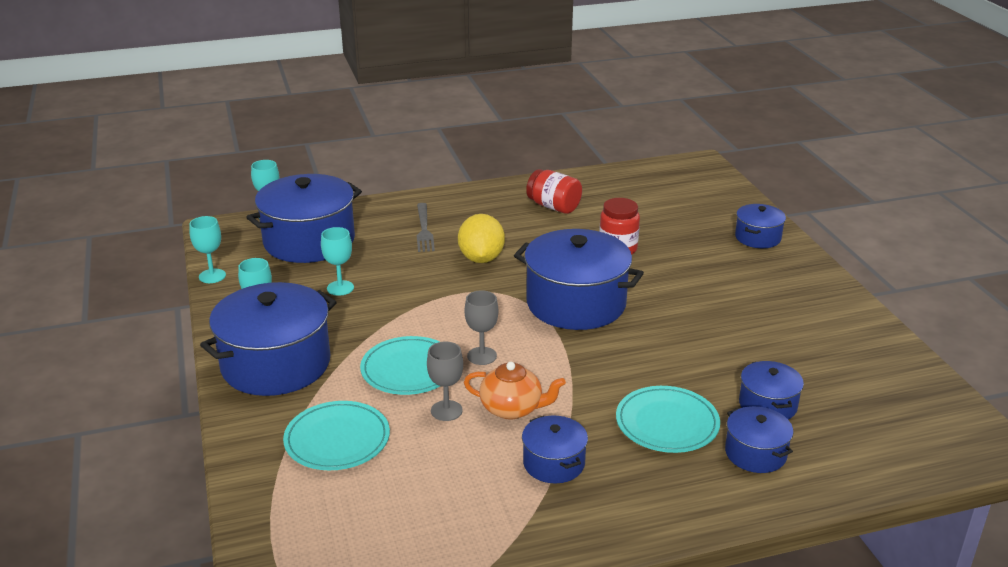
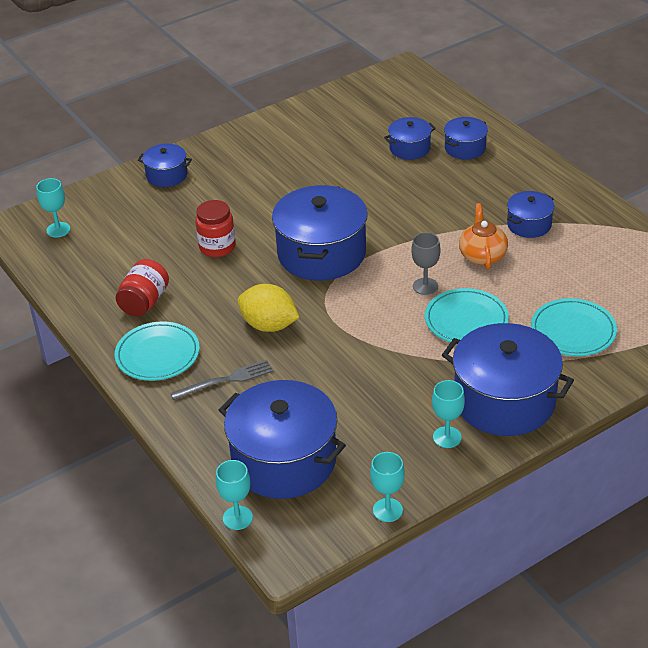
camera: 105 degrees left, 10 degrees up
turquoise goblet [321,227,354,296] -> turquoise goblet moved to [36,178,70,237]
grey goblet [427,342,463,421] -> none
yellow lemon [458,214,505,263] -> yellow lemon turned 45 degrees clockwise [238,284,300,332]
turquoise plate [616,386,720,453] -> turquoise plate moved to [115,322,200,381]

